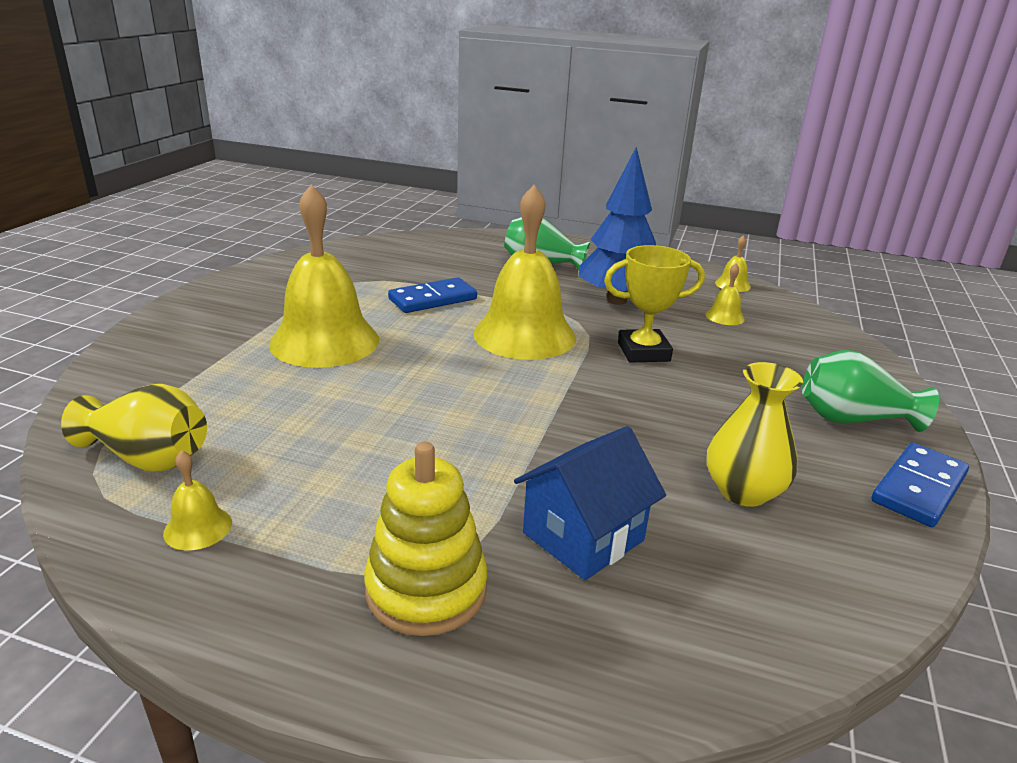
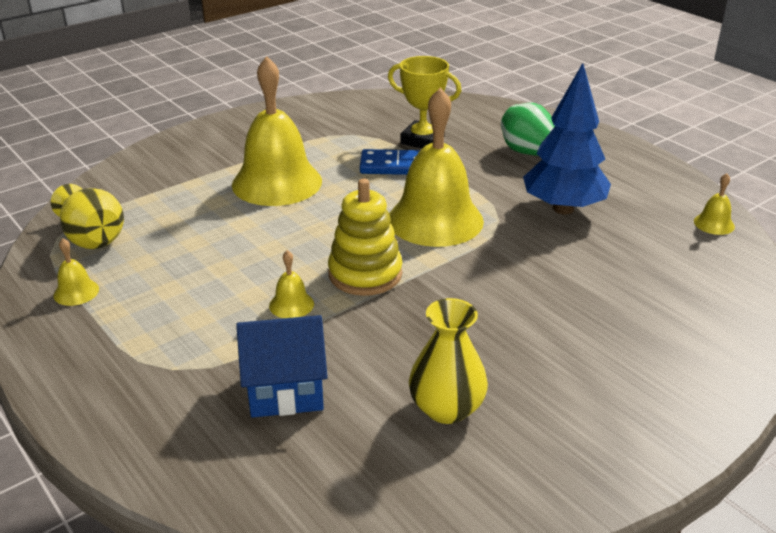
camera: 35 degrees right, 5 degrees up
yellow stacking toy [364,441,488,636] -> yellow stacking toy moved to [328,178,402,296]
yellow trophy [604,245,705,363] -> yellow trophy moved to [388,56,461,148]
yellow bell [705,264,745,325] -> yellow bell moved to [269,250,314,318]
green vase [802,350,939,432] -> none
blue domino [872,443,969,527] -> none

